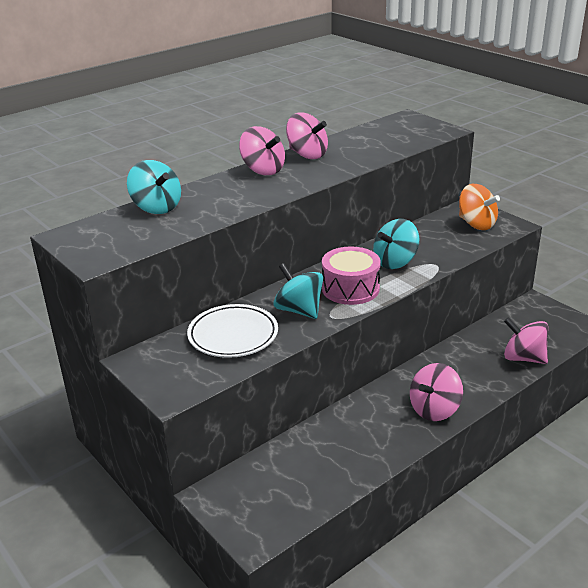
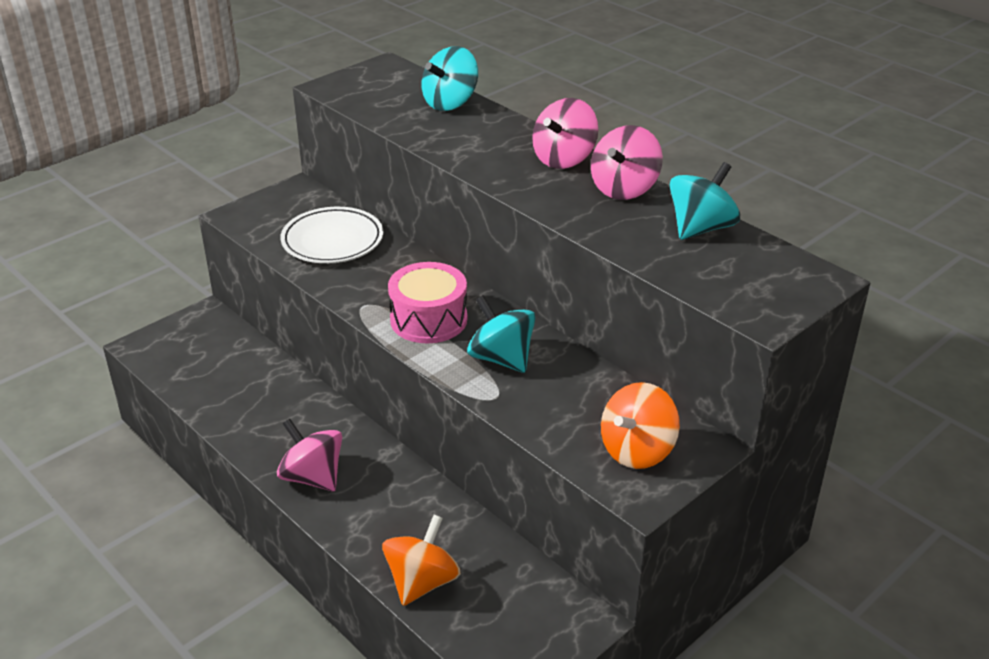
camera: 85 degrees right, 5 degrees up
turquoise spinning top [273,263,323,319] -> turquoise spinning top moved to [670,162,740,240]
pink spinning top [504,317,548,364] -> orange spinning top [382,515,461,606]

